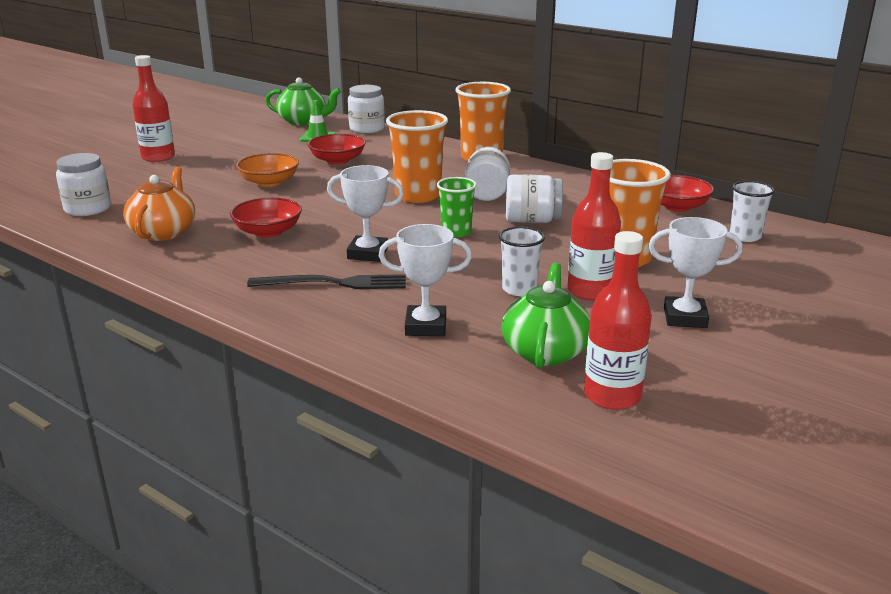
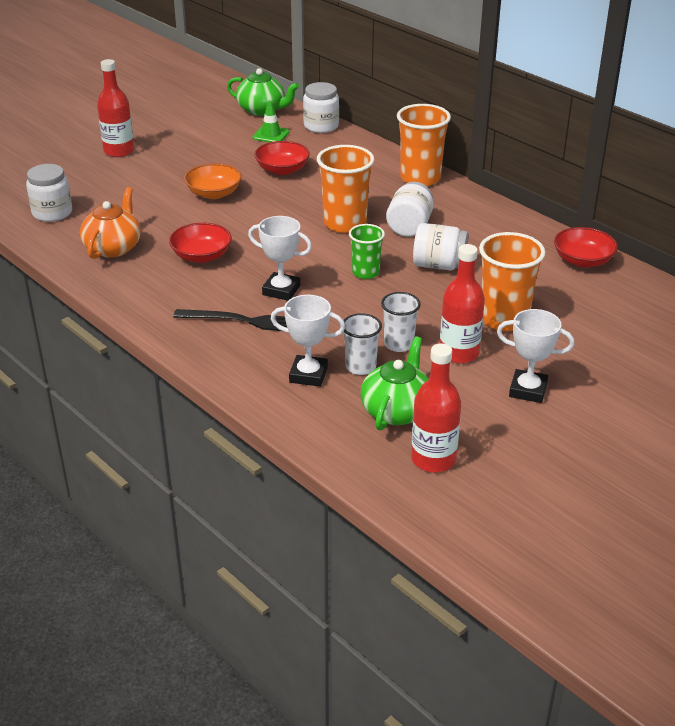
camera: 10 degrees right, 10 degrees up
white cup [730,181,775,242] -> white cup moved to [343,313,382,375]

